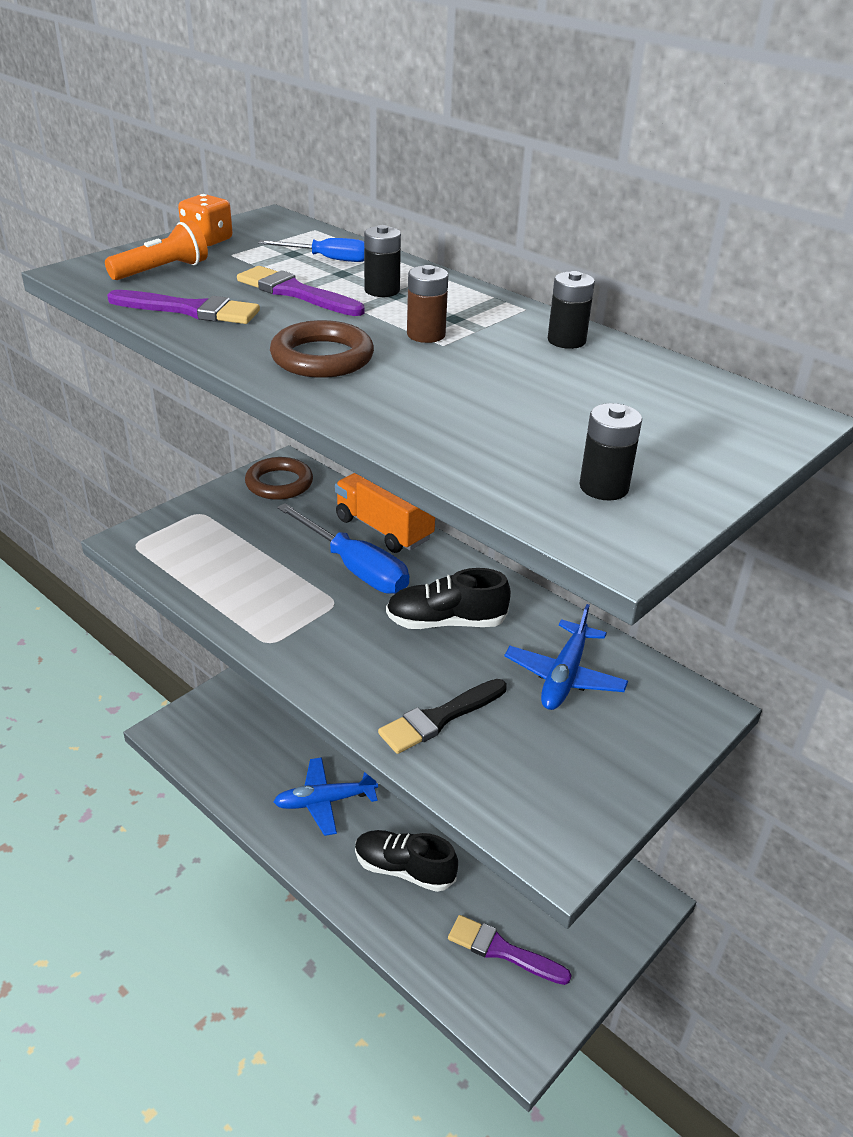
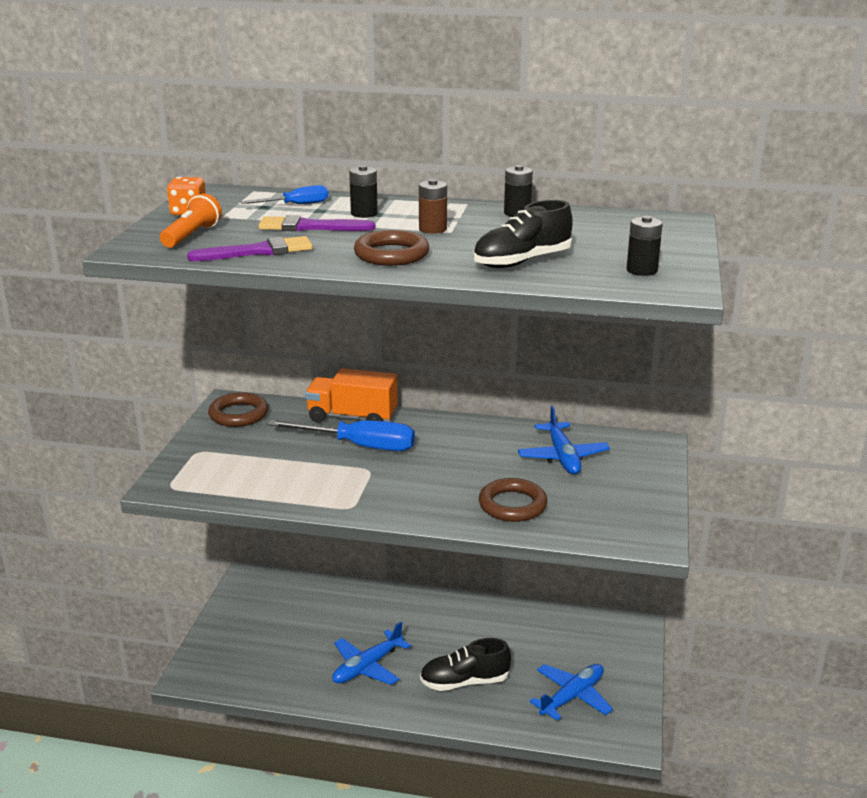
camera: 30 degrees left, 10 degrees down
black brush [378,679,507,754] -> brown ring [479,478,547,522]
black shoe [386,568,511,629] -> black shoe moved to [473,200,573,268]
purple brush [448,915,572,985] -> blue plane [529,664,613,721]

